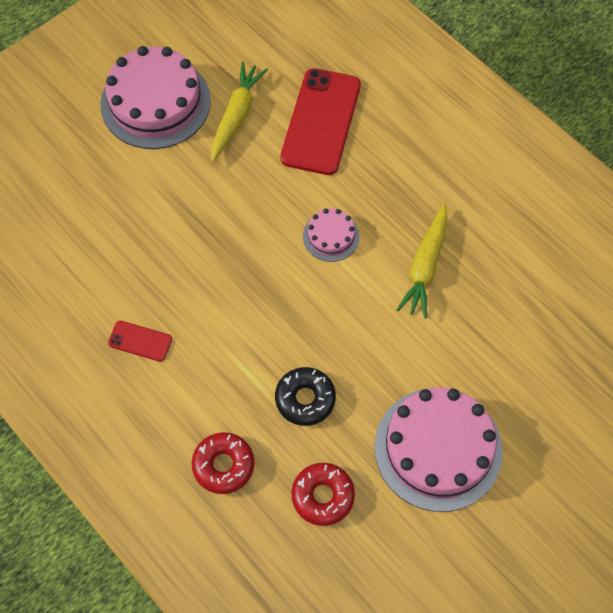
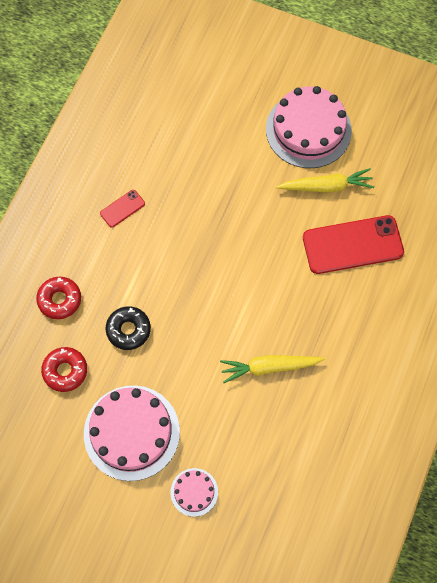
camera: 65 degrees right, 5 degrees up
red phone [108,321,172,362] -> red phone turned 60 degrees clockwise [100,190,145,228]
pink cake [303,208,359,262] -> pink cake moved to [170,468,218,517]

